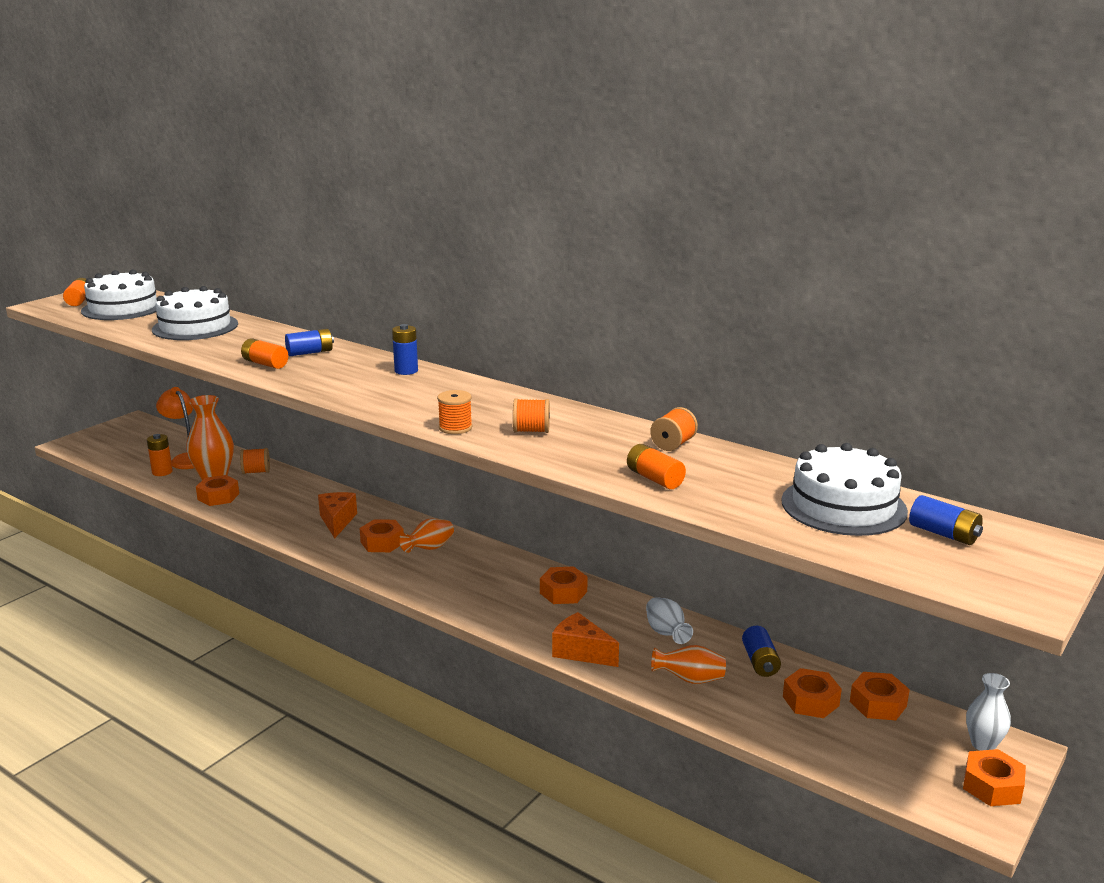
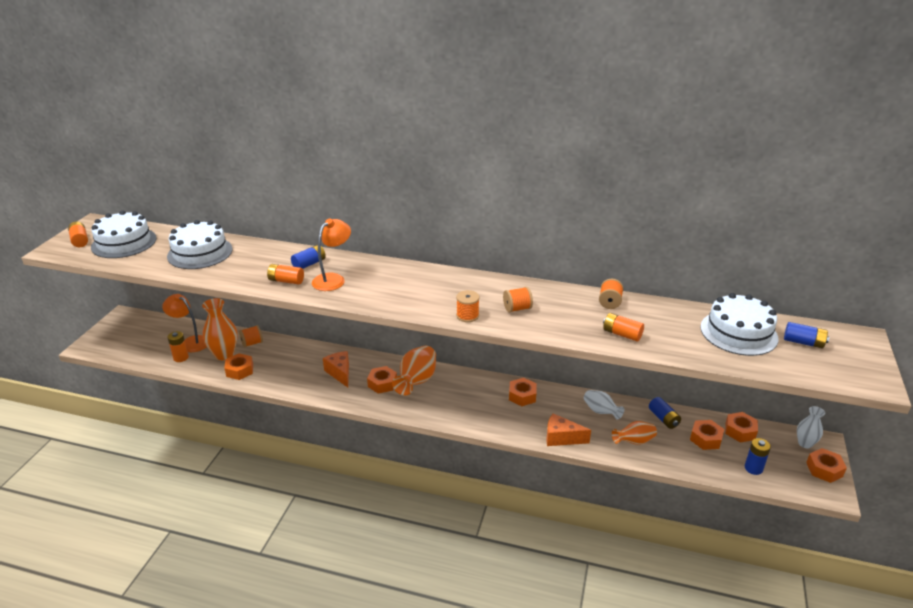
camera: 20 degrees left, 10 degrees up
blue battery [392,324,418,375] -> blue battery moved to [745,438,771,475]
orange vase [399,518,454,553] -> orange vase [392,346,436,395], size x1.63
none -> orange lamp [312,218,351,291]

